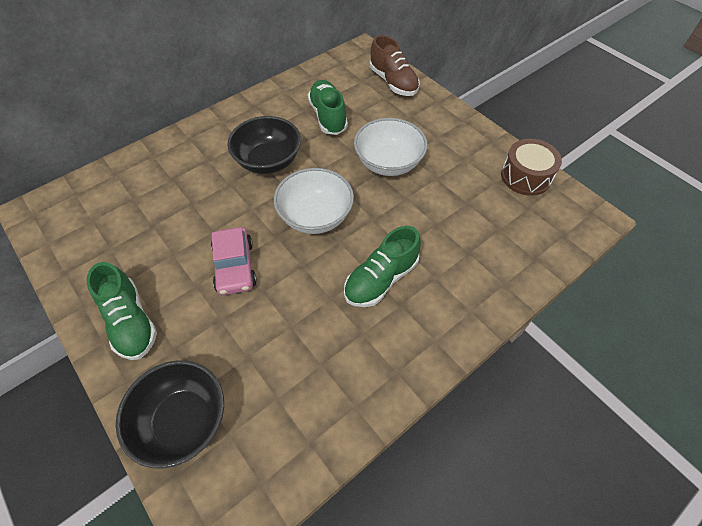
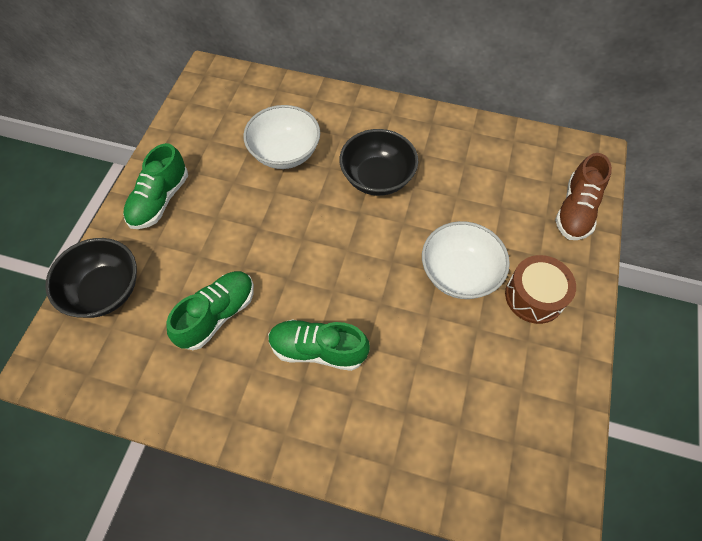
camera: 55 degrees right, 5 degrees up
pink car [211,227,257,295] -> none
white bowl [274,168,354,234] -> white bowl moved to [243,105,320,169]
green shoe [308,80,348,135] -> green shoe moved to [166,271,254,350]
brown drum [501,139,562,196] -> brown drum moved to [505,255,576,324]

